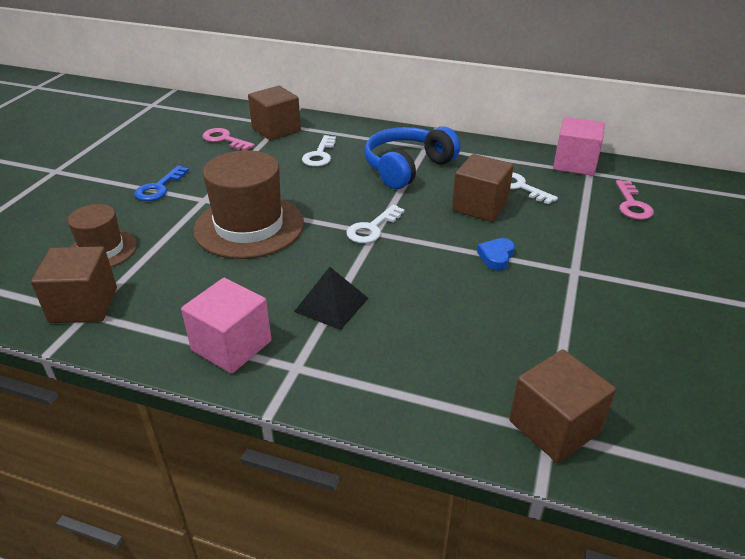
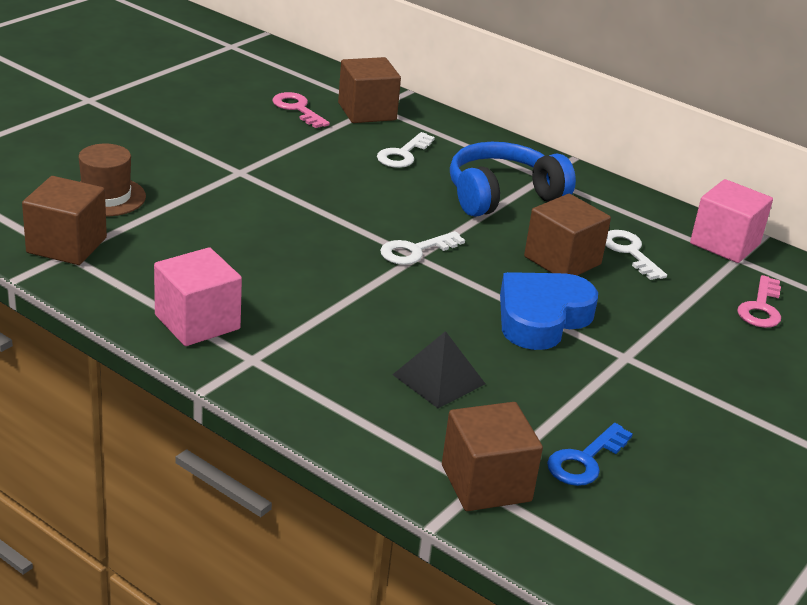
camera: 15 degrees right, 5 degrees down
blue key [134,166,189,201] -> blue key moved to [547,423,633,486]
brown hat [193,150,304,259] -> none
black pyramid [294,267,368,330] -> black pyramid moved to [392,331,485,408]
blue heart [477,238,515,271] -> blue heart [500,272,598,350], size x2.15

